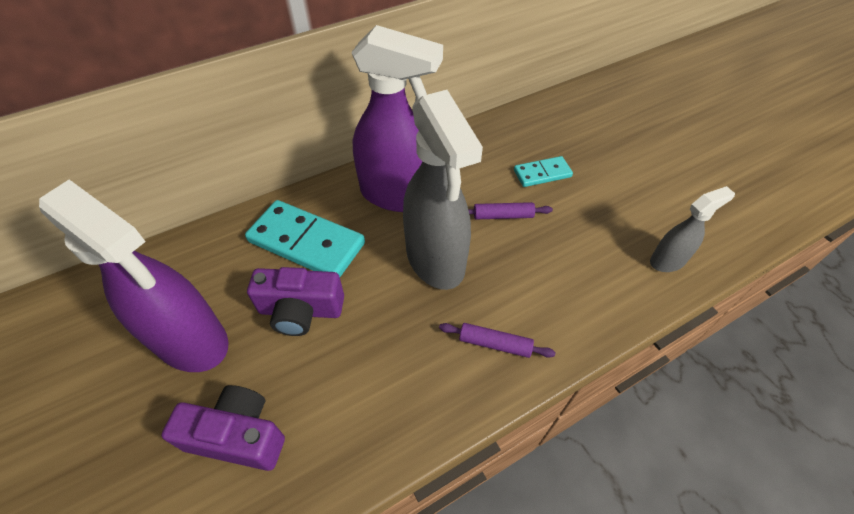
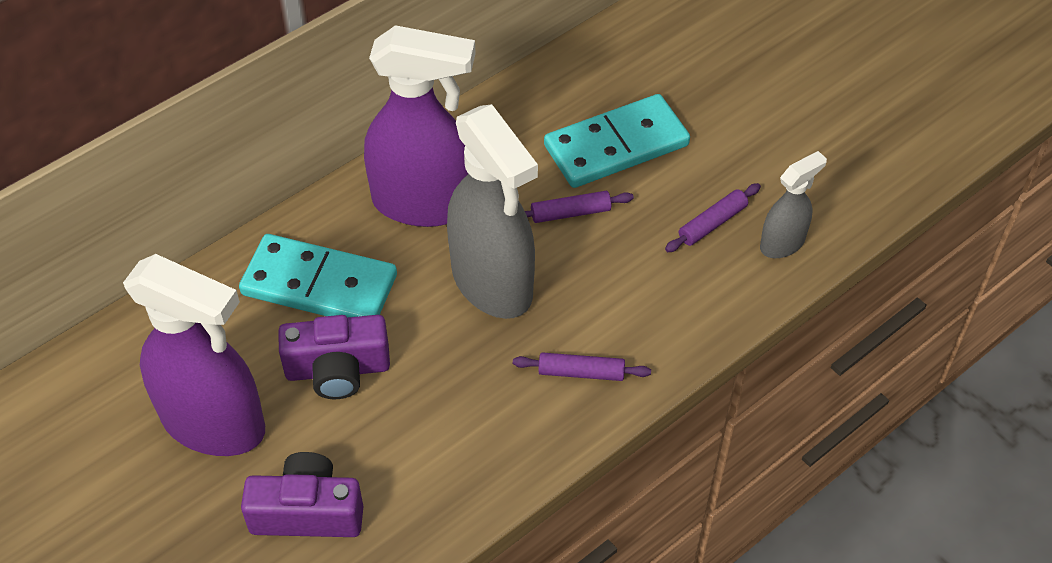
camera: 10 degrees left, 0 degrees up
turquoise domino [514,156,573,187] -> turquoise domino [544,94,690,188], size x1.82
none -> purple rolling pin [665,183,761,252]

